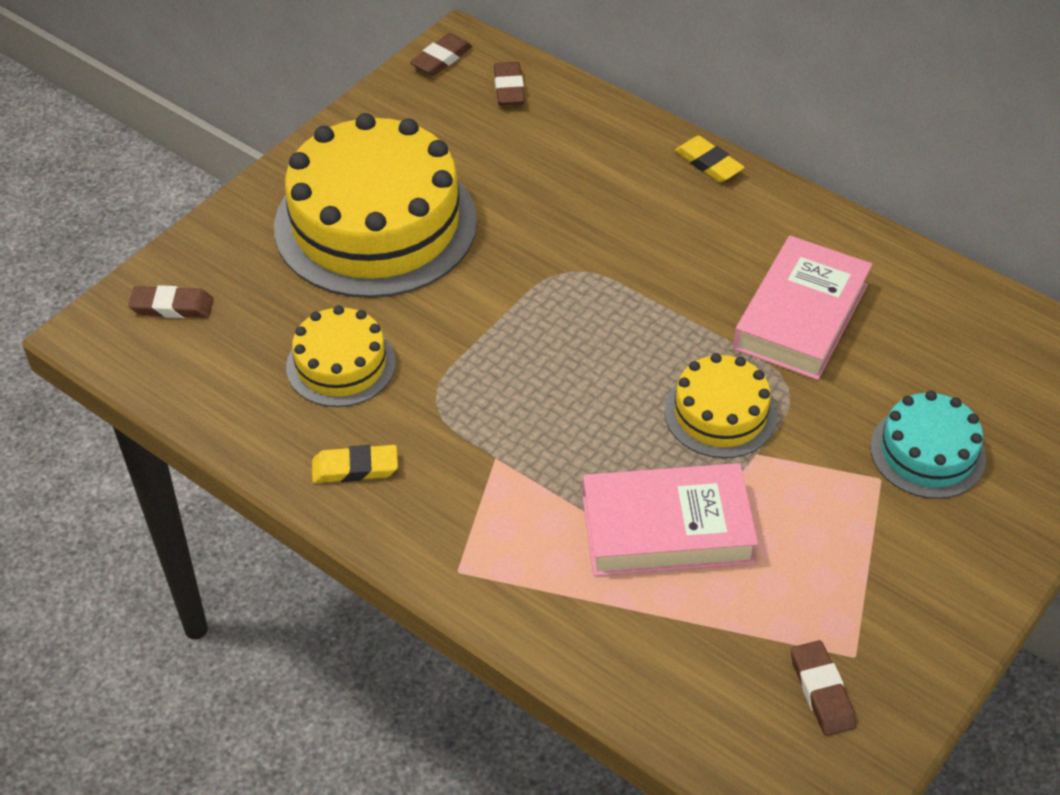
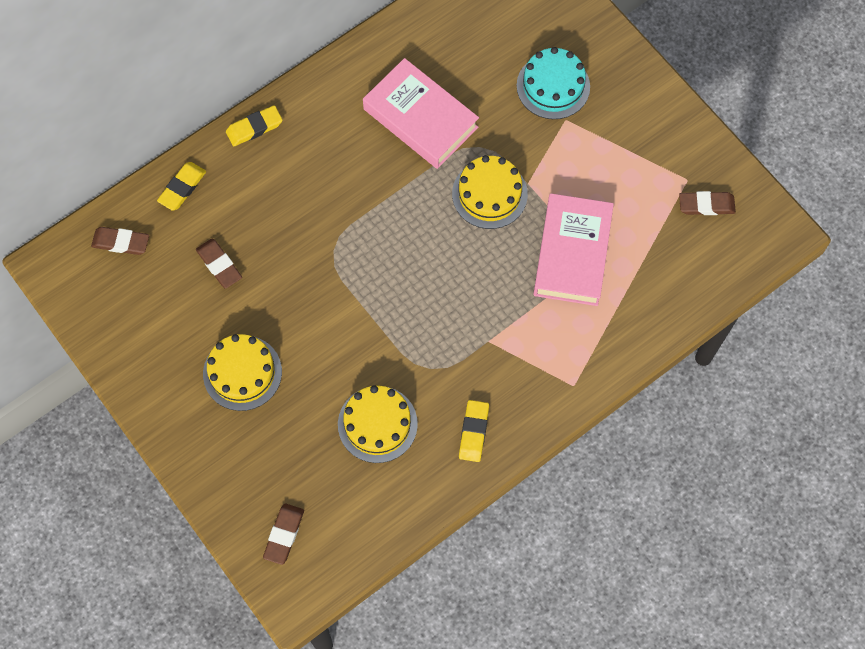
camera: 75 degrees left, 20 degrees up
yellow cake [274,113,477,298] -> yellow cake [203,334,282,411], size x0.50
brown eraser [410,33,472,76] -> brown eraser moved to [196,239,242,289]
none -> yellow eraser [157,162,206,211]

